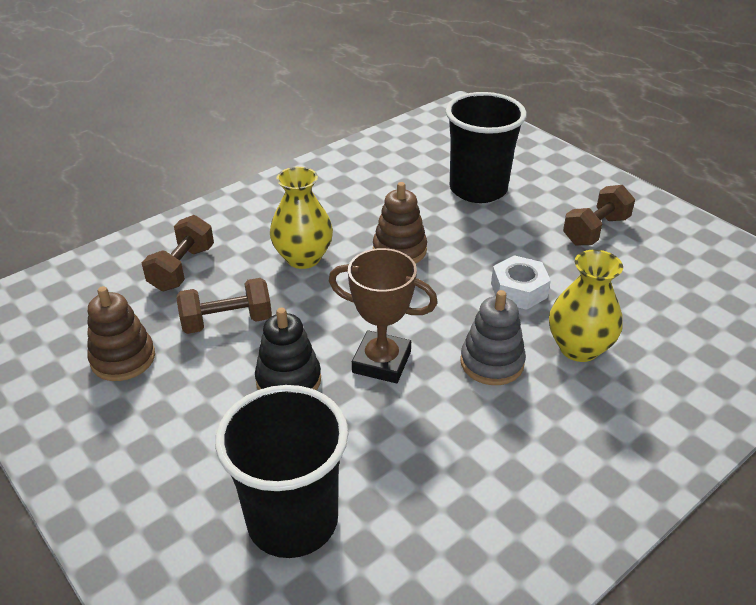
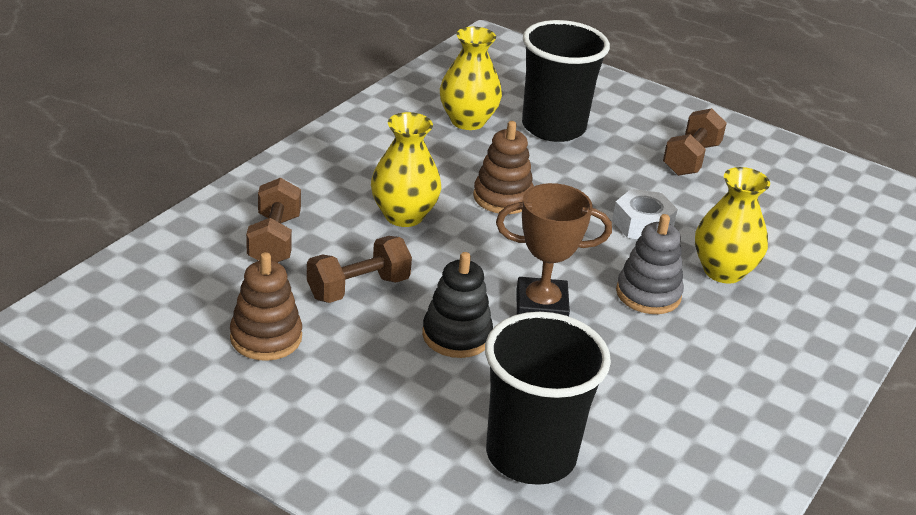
camera: 20 degrees left, 5 degrees down
none -> yellow vase [440,26,502,130]

